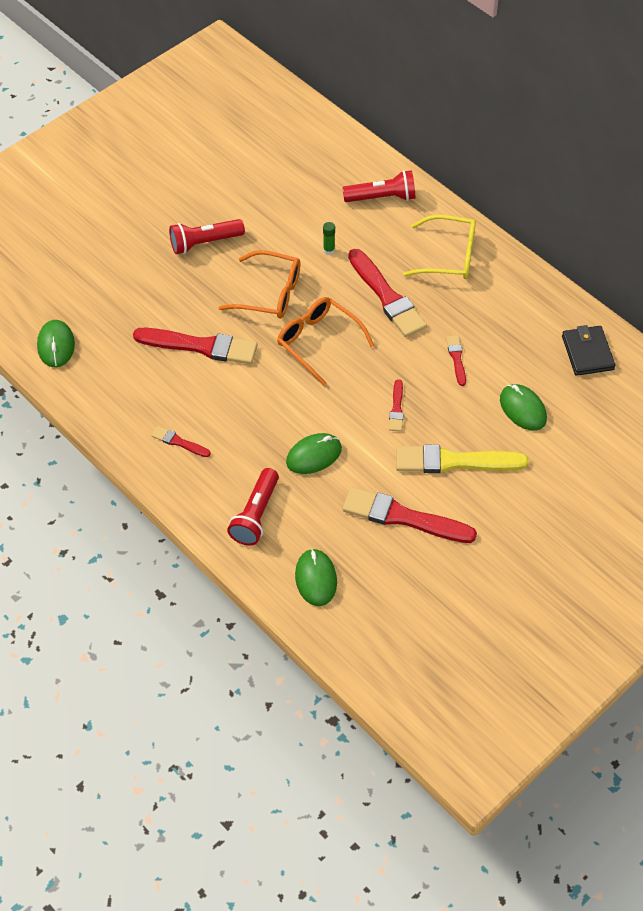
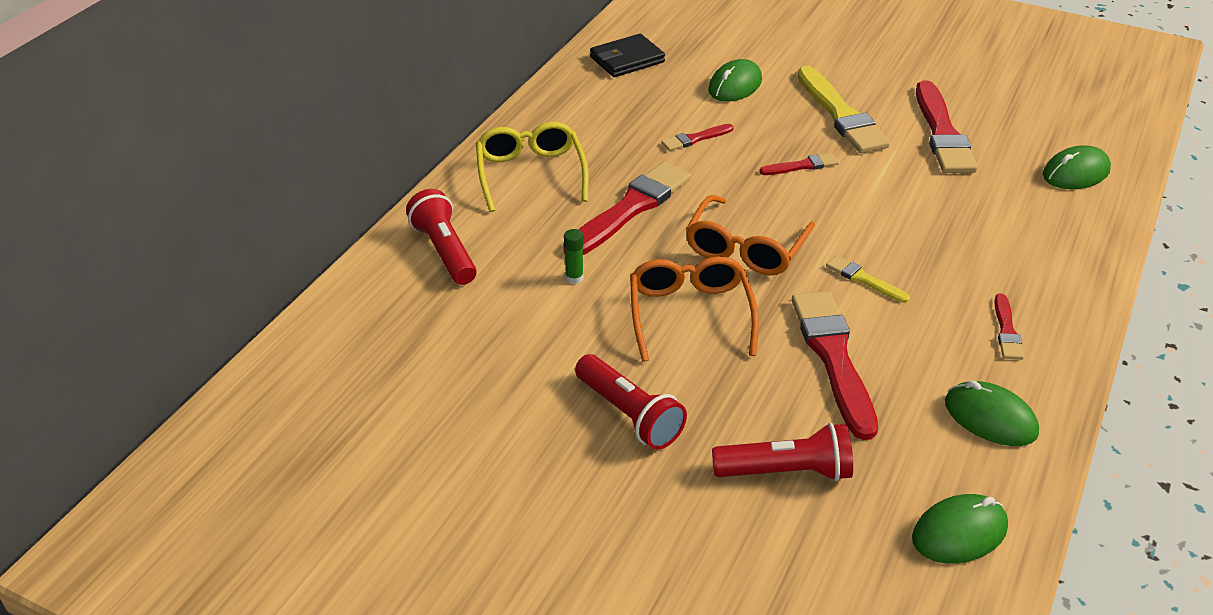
camera: 110 degrees left, 15 degrees down
red flashlight [227,468,279,546] -> red flashlight moved to [712,423,853,481]
green mouse [286,433,342,474] -> green mouse moved to [945,380,1039,446]
none -> yellow brush [826,255,910,303]

